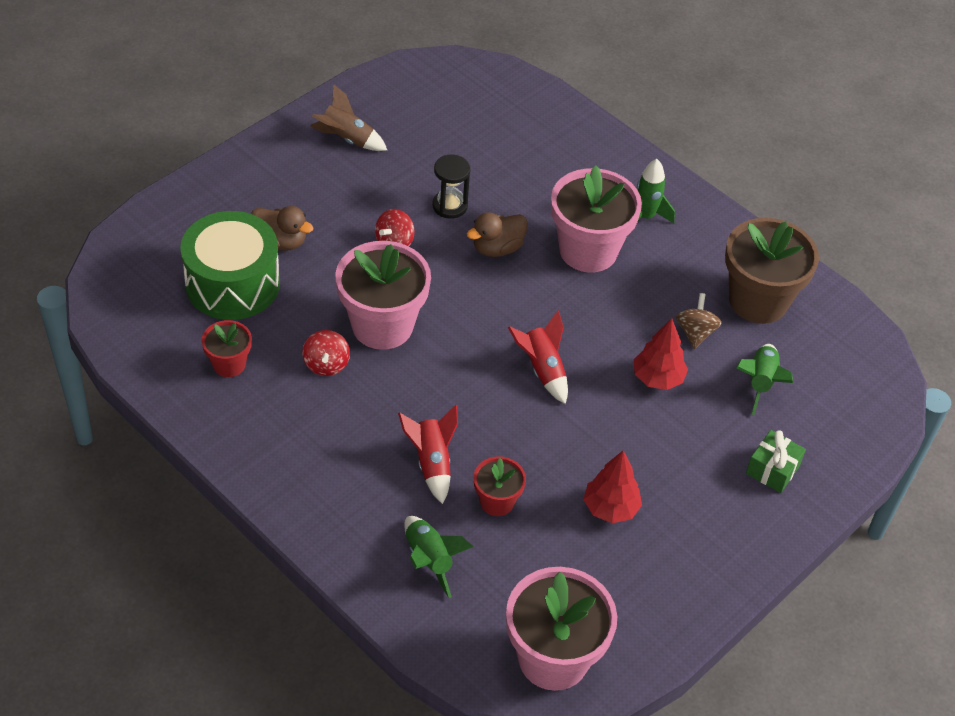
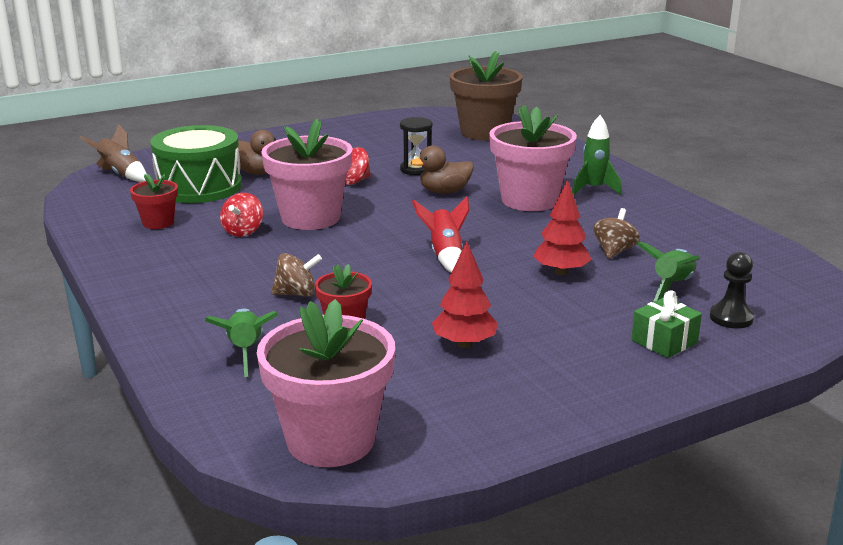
camera: 20 degrees right, 25 degrees down
brown rocket [310,84,387,151] -> brown rocket moved to [80,125,147,182]
red rocket [398,405,458,504] -> brown spinning top [271,253,322,297]
brown flower pot [725,218,819,324] -> brown flower pot moved to [450,51,523,141]
none -> black pawn [710,252,754,329]

